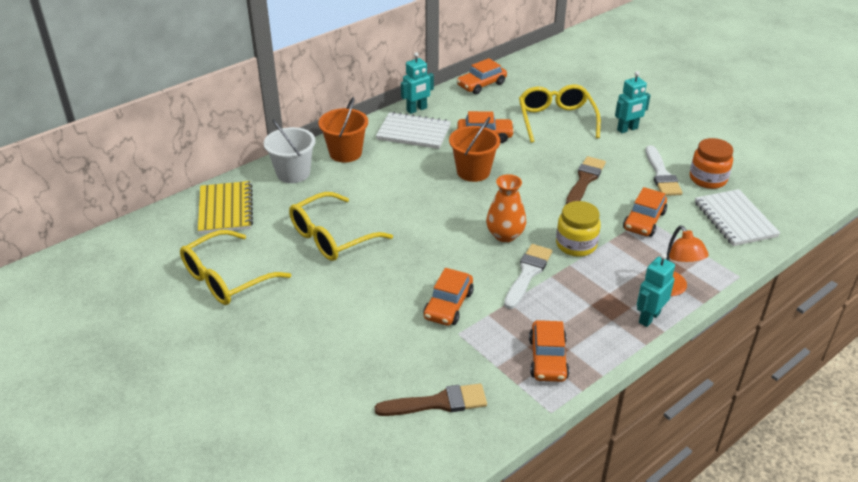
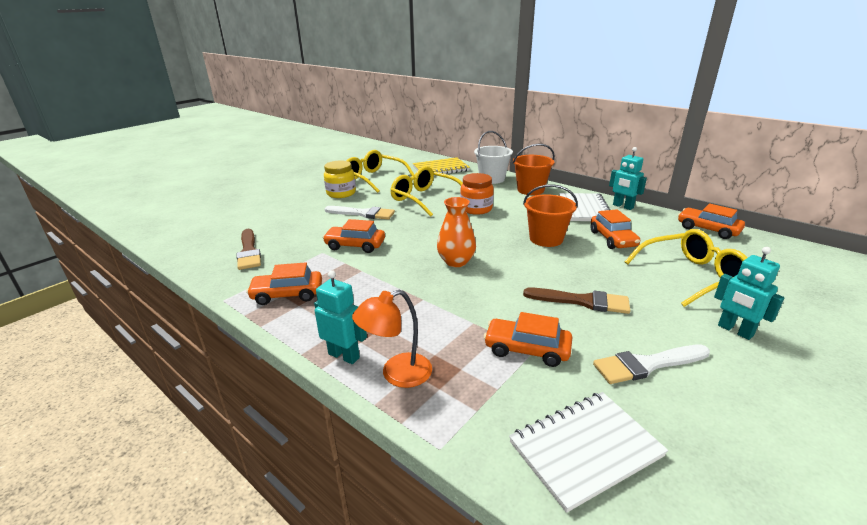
camera: 80 degrees right, 10 degrees down
white brush [504,244,552,309] -> white brush moved to [325,206,395,220]
yellow jar [556,201,601,257] -> yellow jar moved to [324,160,356,198]
orange jar [690,138,733,189] -> orange jar moved to [460,173,494,215]

